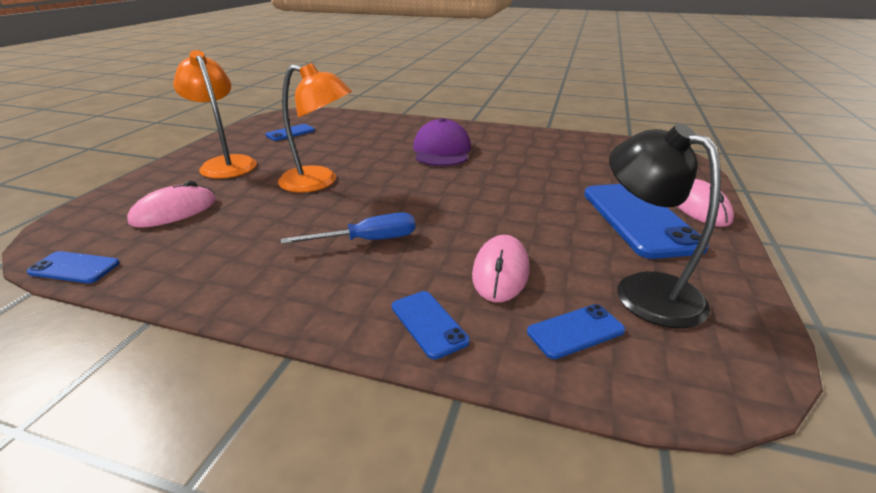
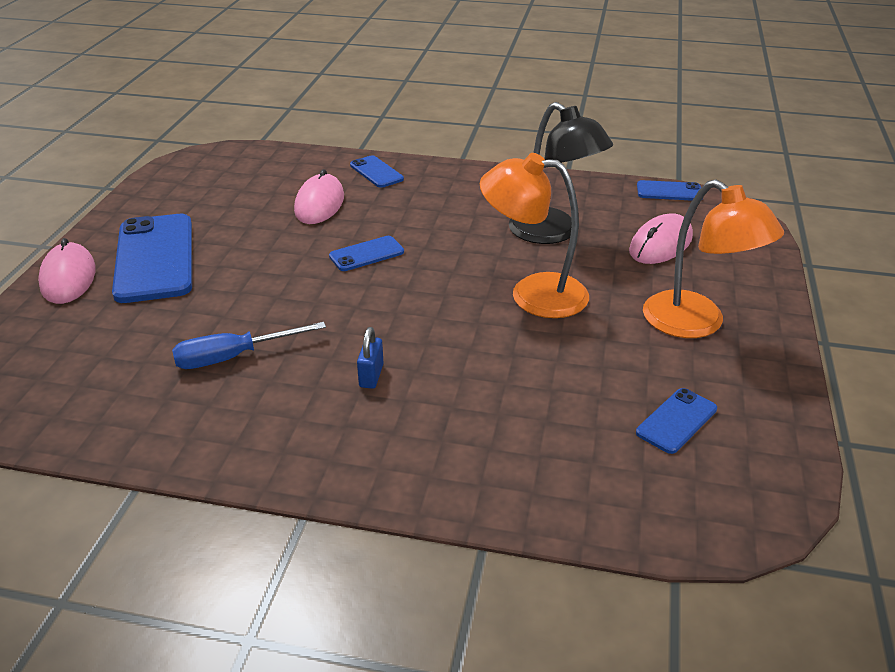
camera: 175 degrees right, 5 degrees up
blue screwdriver [281,213,415,244] -> blue screwdriver moved to [172,322,326,369]
purple cap [413,118,471,166] -> blue padlock [357,327,384,389]
blue phone [527,304,625,359] -> blue phone moved to [329,236,404,271]
black lamp [609,124,721,328] -> black lamp moved to [509,102,613,244]

